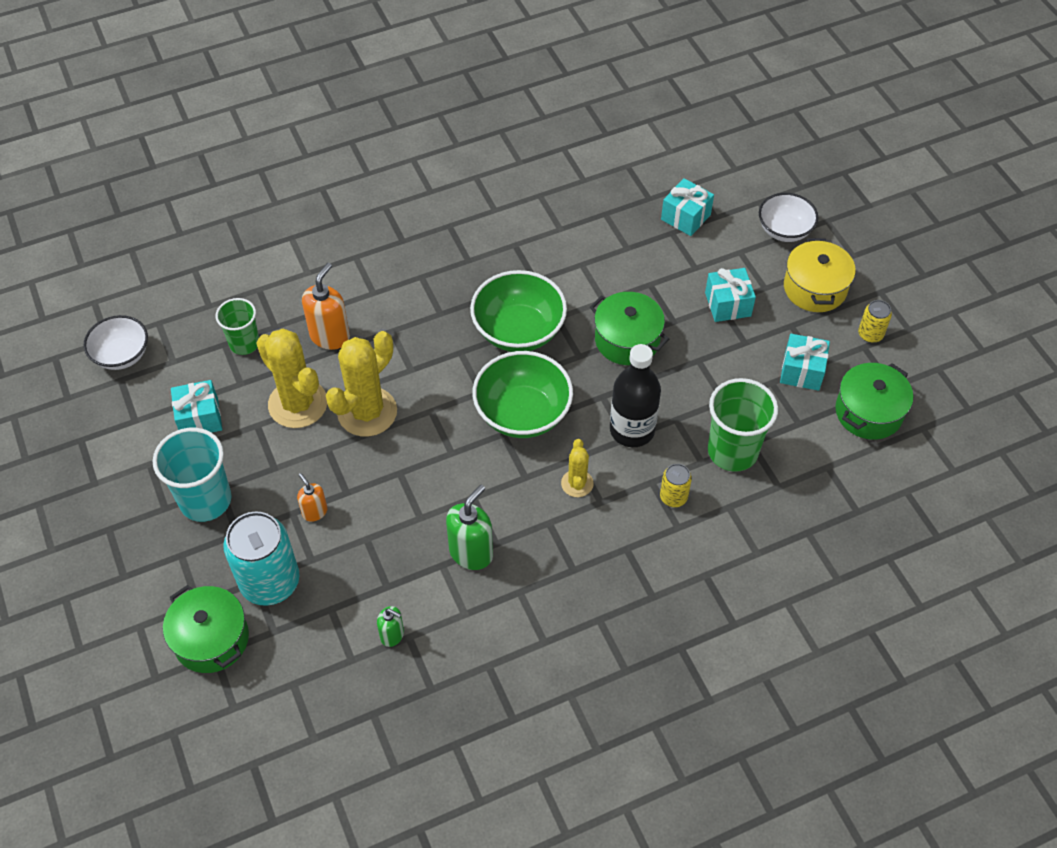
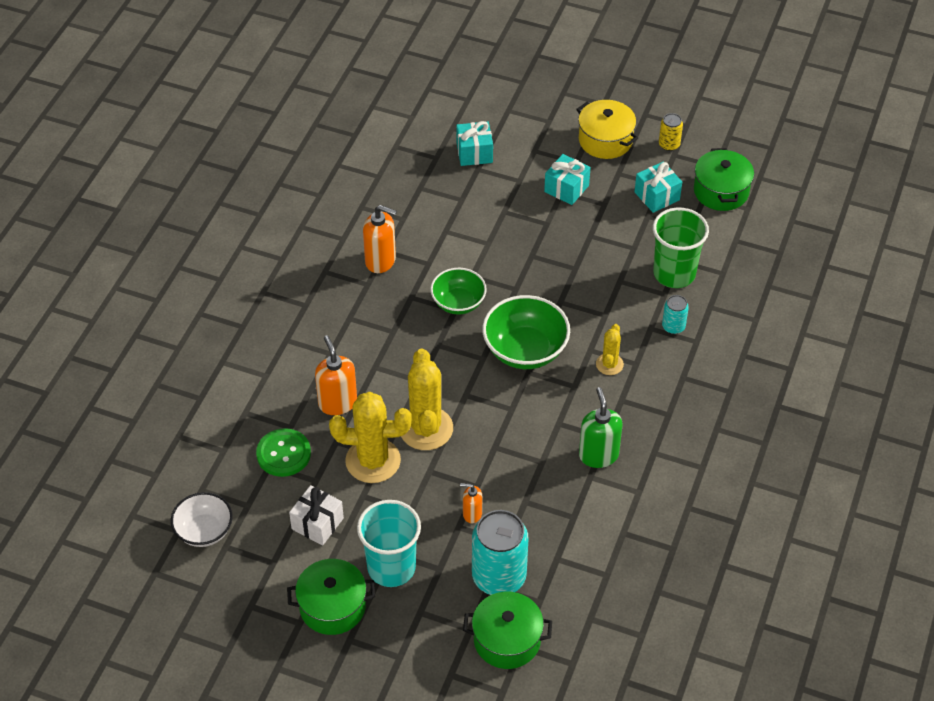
camera: 45 degrees left, 5 degrees down
turquoise gift [171,380,222,433] -> white gift [289,485,344,546]
green cup [216,298,259,355] -> green button [256,428,311,477]
green soap dispenser [377,606,404,647] -> none
green bowl [470,270,567,352] -> green bowl [430,268,487,315], size x0.65
yellow cactus [561,439,594,497] -> yellow cactus turned 60 degrees clockwise [596,324,624,375]
green pot [590,292,669,365] -> green pot moved to [287,559,375,635]
black bottle [610,344,661,447] -> none
yellow can [660,464,692,507] -> turquoise can [662,295,689,334]
white bowl [759,193,818,242] -> none
none -> orange soap dispenser [363,205,397,273]

